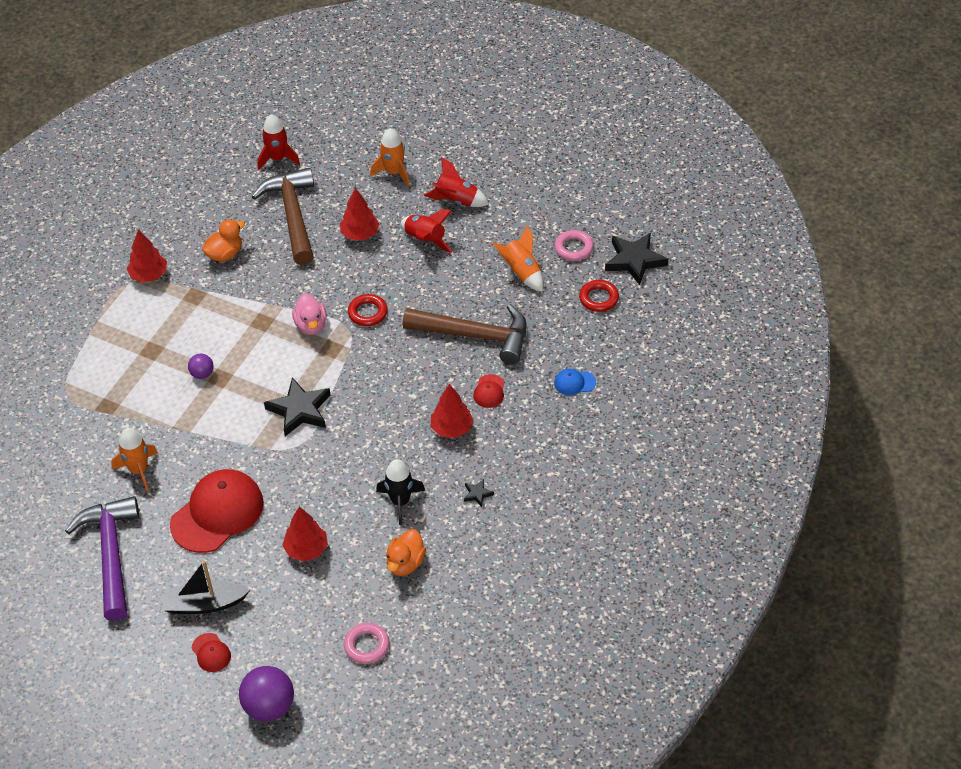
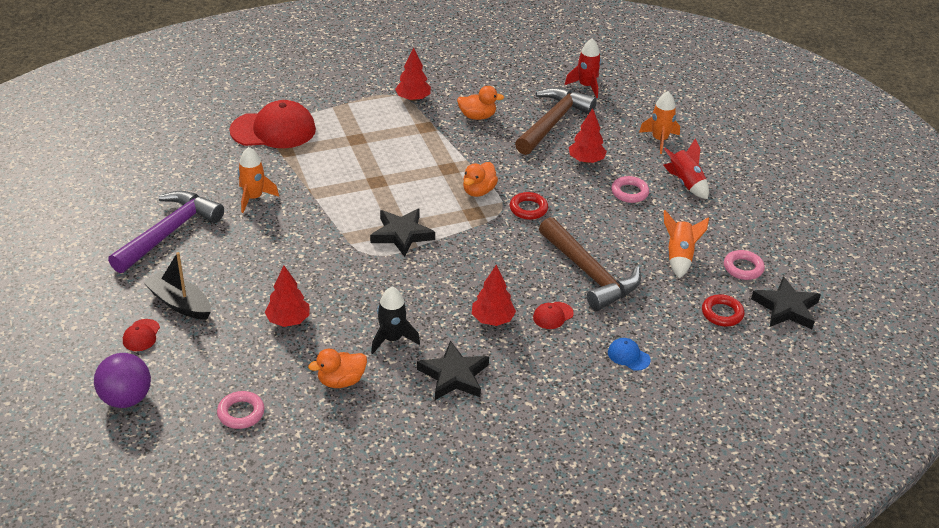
camera: 40 degrees right, 10 degrees down
red cap [170,469,264,553] -> red cap moved to [229,100,316,148]
purple ball [188,354,214,379] -> none
pink duck [292,293,327,335] -> orange duck [463,162,498,197]
red rocket [401,209,453,253] -> pink ring [611,176,649,203]
black star [464,479,494,507] -> black star [417,341,489,400], size x2.22

